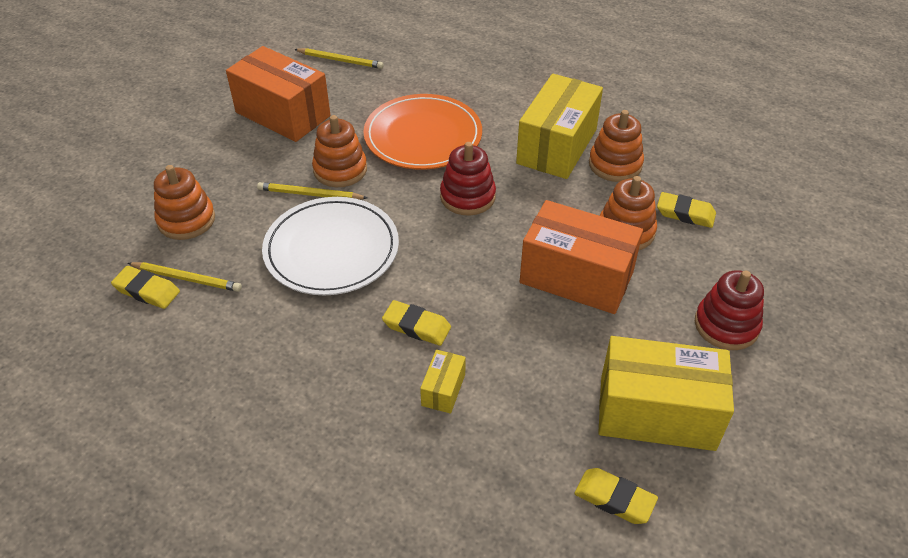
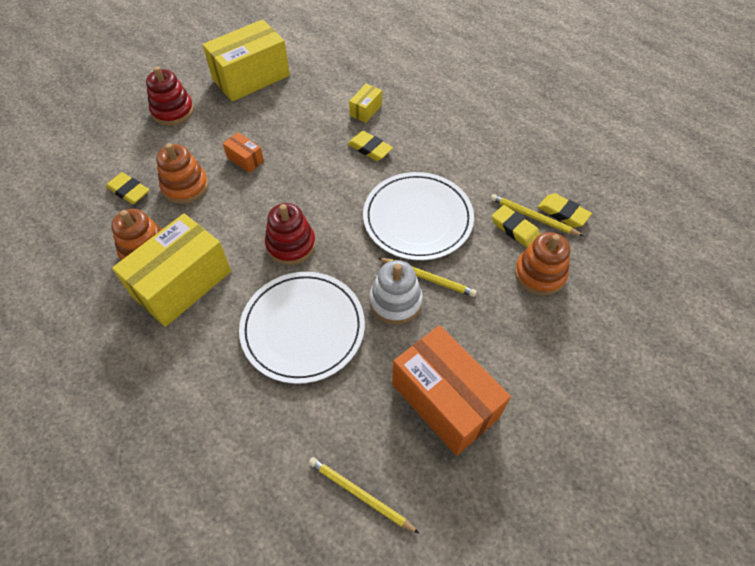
camera: 165 degrees left, 10 degrees up
orange stacking toy [312,115,367,187] -> white stacking toy [369,260,423,324]
orange plate [363,94,482,170] -> white plate [239,272,365,384]
orange box [520,200,643,314] -> orange box [223,132,264,173], size x0.44
yellow eraser [574,468,658,524] -> yellow eraser moved to [492,205,540,247]
yellow box [598,336,734,451] -> yellow box turned 60 degrees counterclockwise [202,19,290,102]

